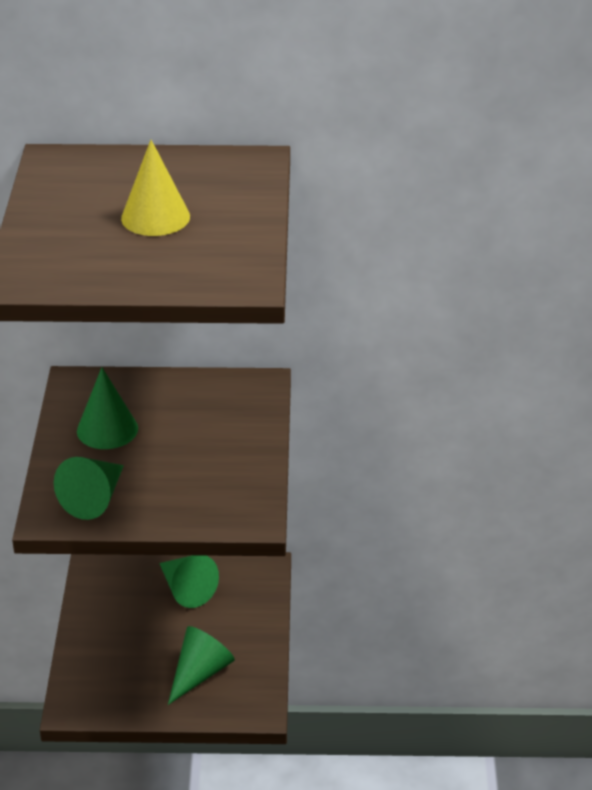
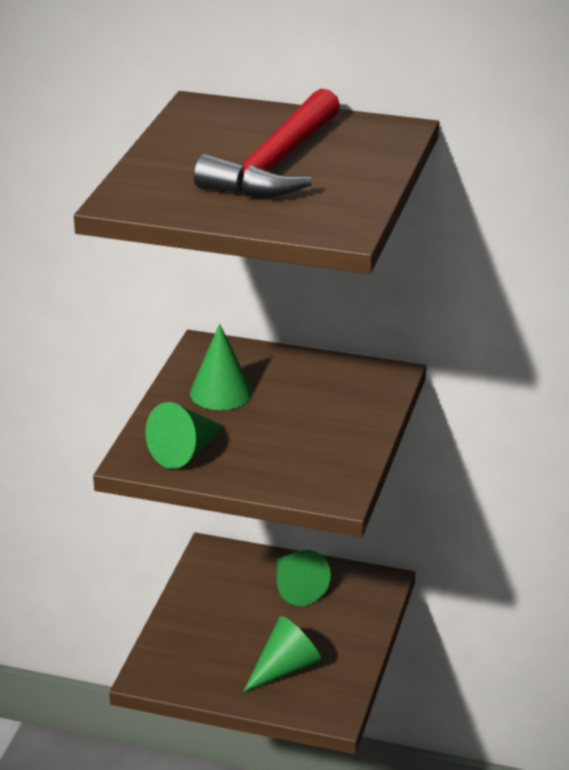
camera: 15 degrees right, 5 degrees down
yellow cone [121,140,190,236] -> red hammer [194,89,340,197]

